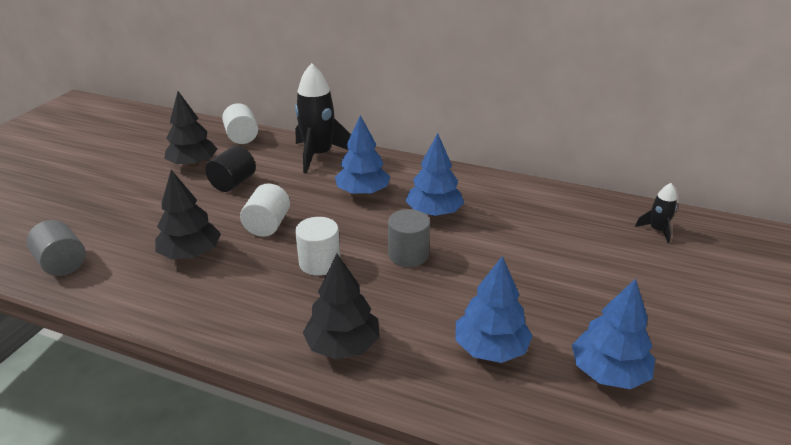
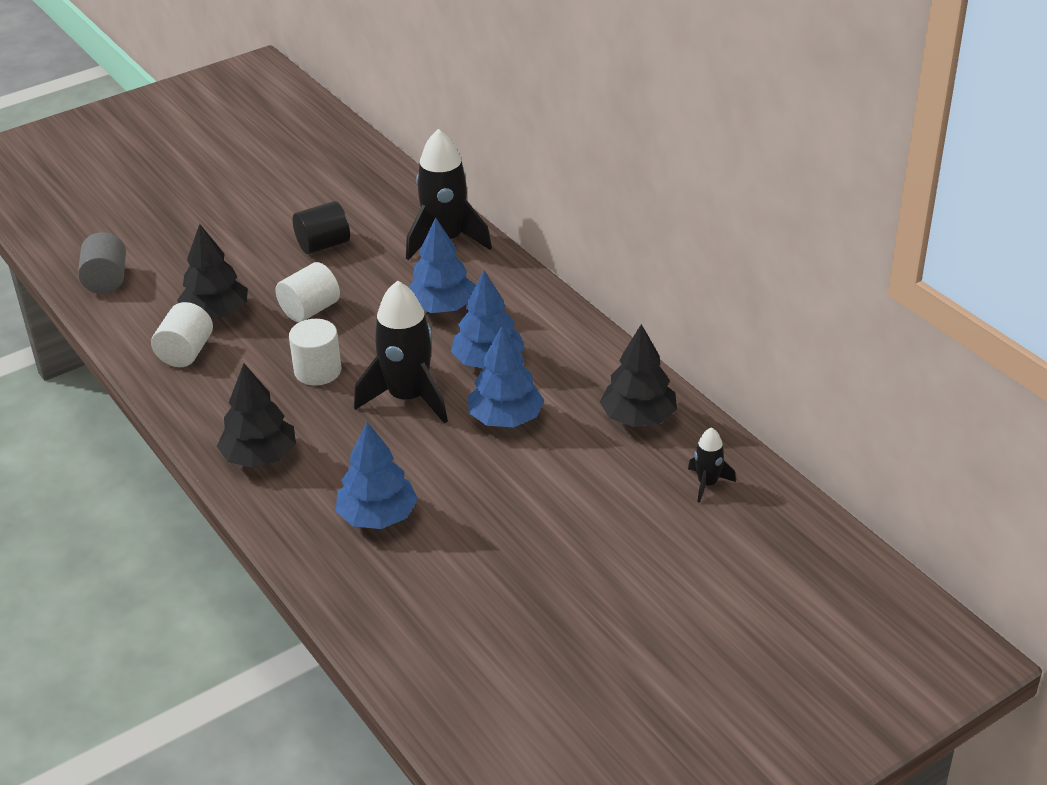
camera: 35 degrees right, 5 degrees up
black tree [164,91,217,167] -> black tree moved to [600,324,677,427]
white cylinder [222,103,258,144] -> white cylinder moved to [151,302,213,367]
grey cylinder [388,209,430,267] -> black rocket [354,280,448,424]
blue tree [572,279,655,389] -> blue tree moved to [468,326,544,427]

